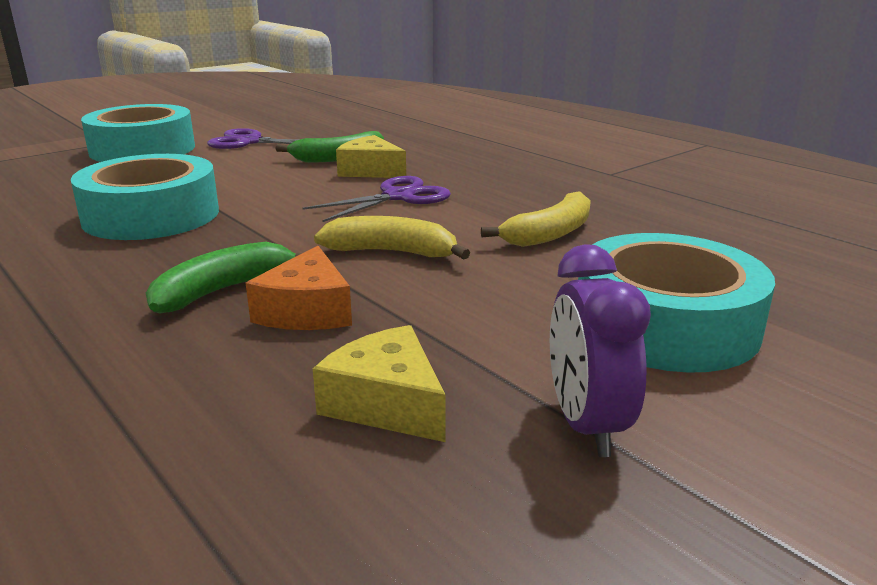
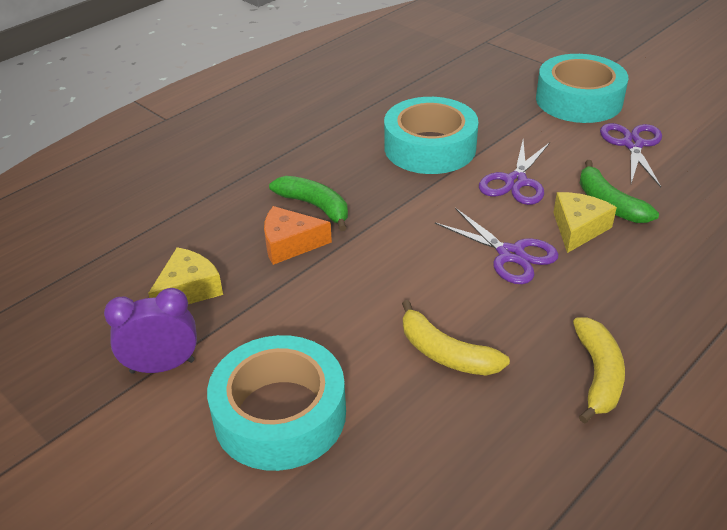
camera: 85 degrees right, 15 degrees up
yellow banana [314,216,470,260] -> yellow banana moved to [573,317,625,424]
none -> purple scissors [479,140,550,205]

